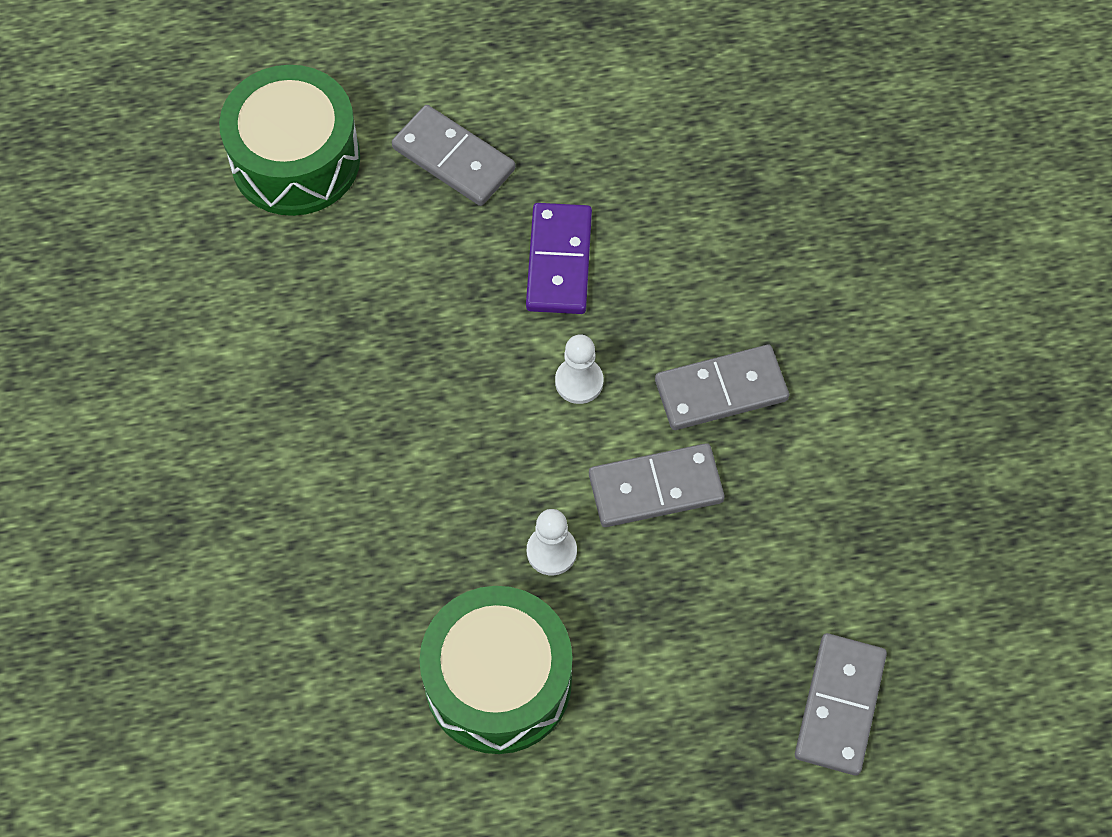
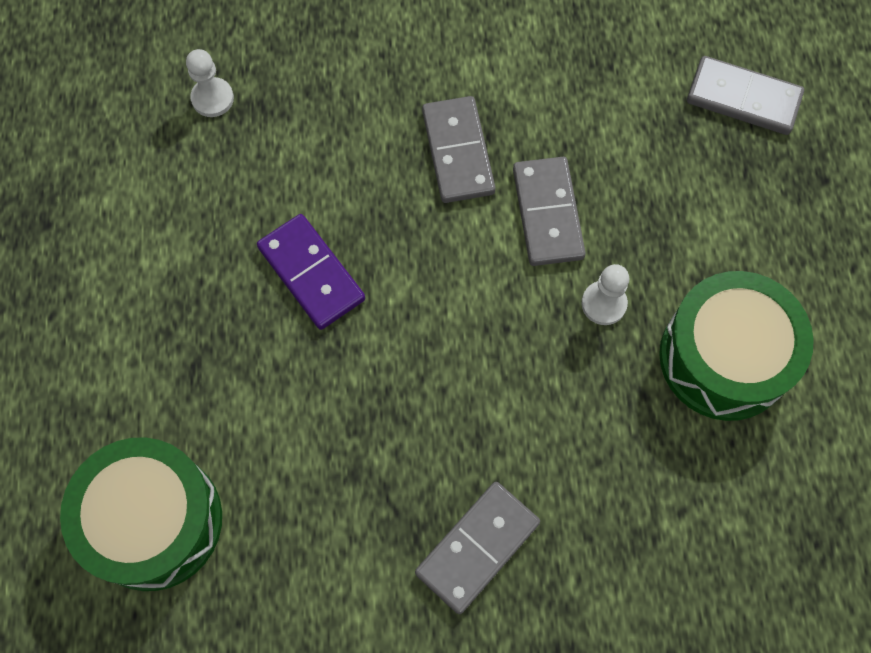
camera: 85 degrees left, 5 degrees up
grey domino [392,105,515,206] -> grey domino moved to [415,482,540,614]
purple domino [526,203,592,314] -> purple domino turned 45 degrees clockwise [257,214,365,330]
white pawn [555,334,603,404] -> white pawn moved to [186,49,234,117]

